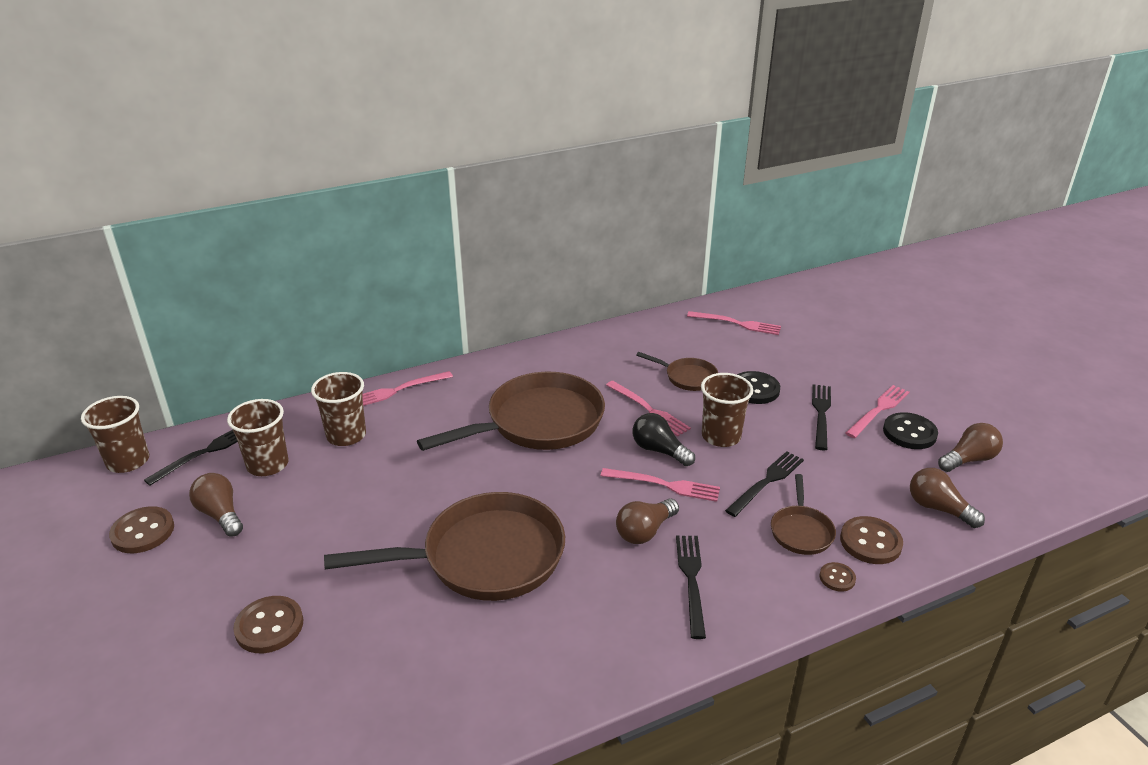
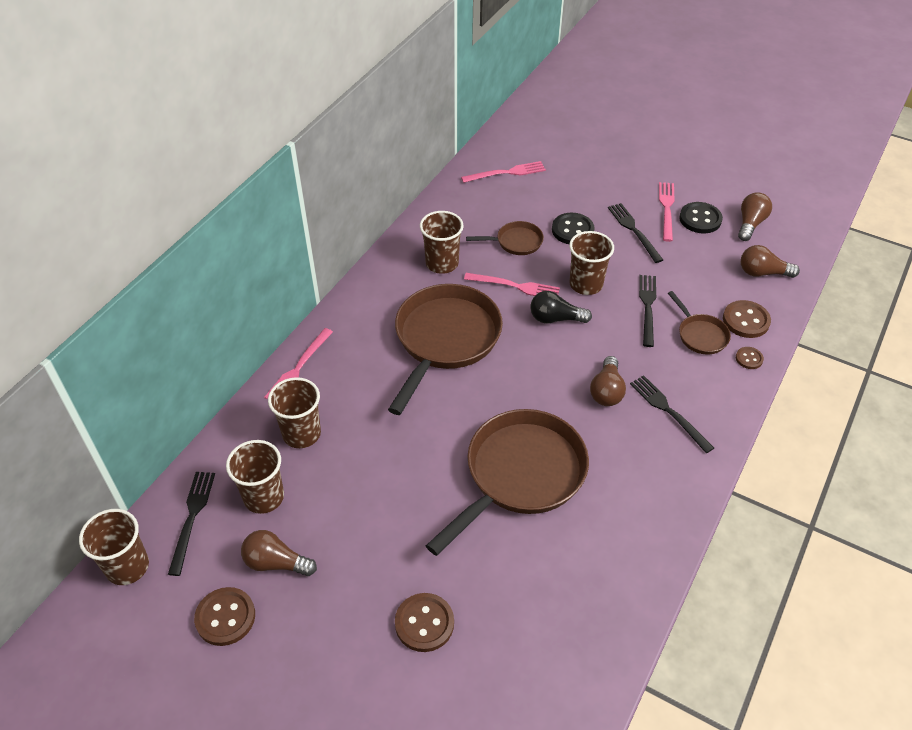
camera: 35 degrees left, 15 degrees up
pink fork [600,468,720,502] -> none
none -> brown cup [420,211,464,274]

